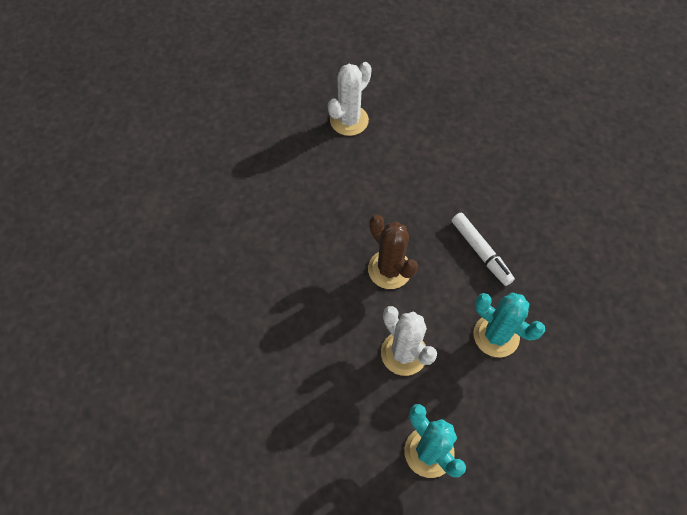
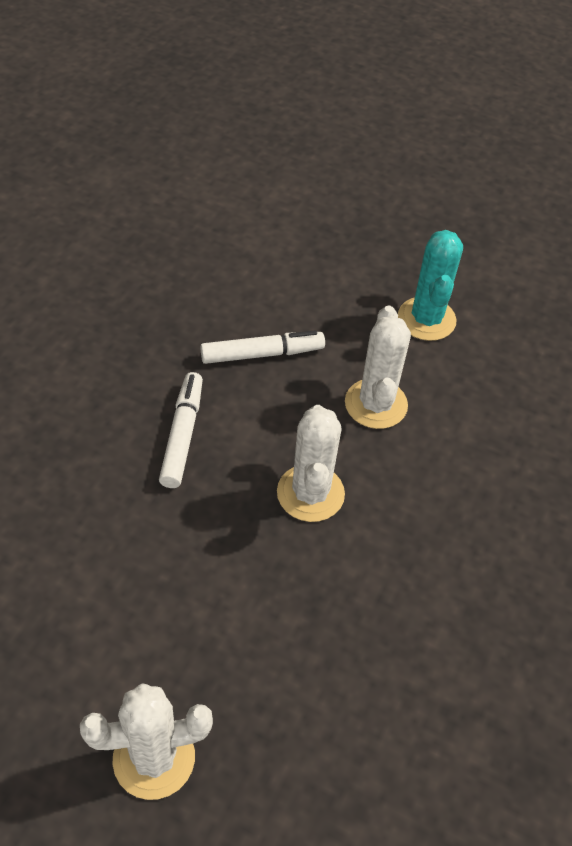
camera: 145 degrees left, 10 degrees down
brown cactus [368,215,418,289] -> white cactus [277,405,345,522]
turquoise cactus [474,292,545,357] -> white marker [200,330,325,364]

